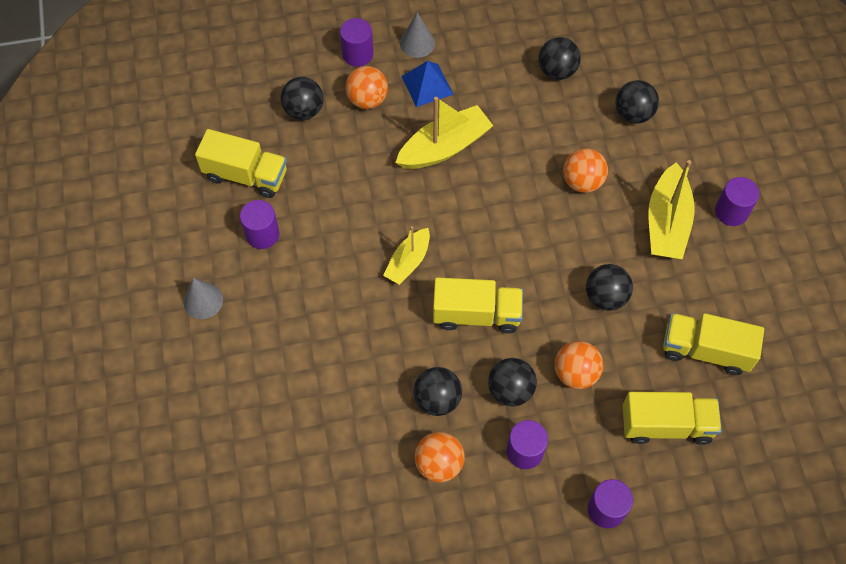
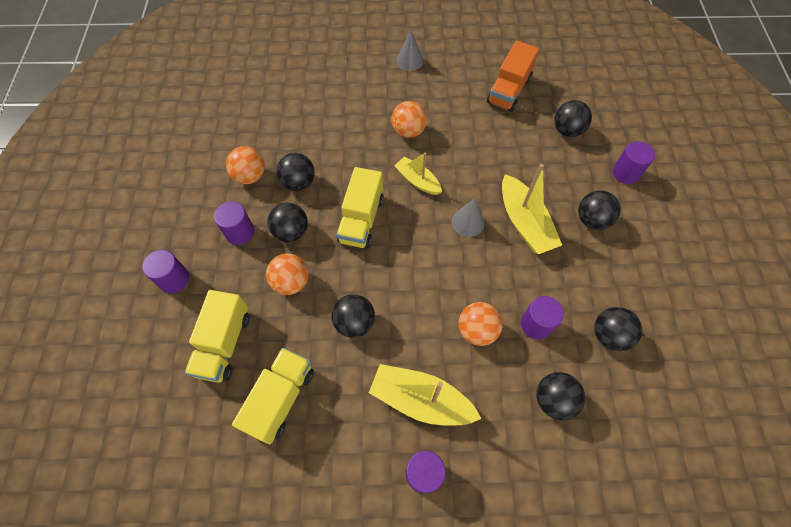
camera: 100 degrees right, 0 degrees up
yellow truck [195,129,287,198] -> orange truck [487,41,539,112]
purple cylinder [240,200,280,249] -> purple cylinder moved to [521,296,564,339]
orange ball [345,66,388,109] -> orange ball moved to [391,101,427,138]
grey cone [400,13,435,58] -> grey cone moved to [452,198,484,237]
blue pyramid [401,61,454,107] -> black ball [578,190,621,230]

